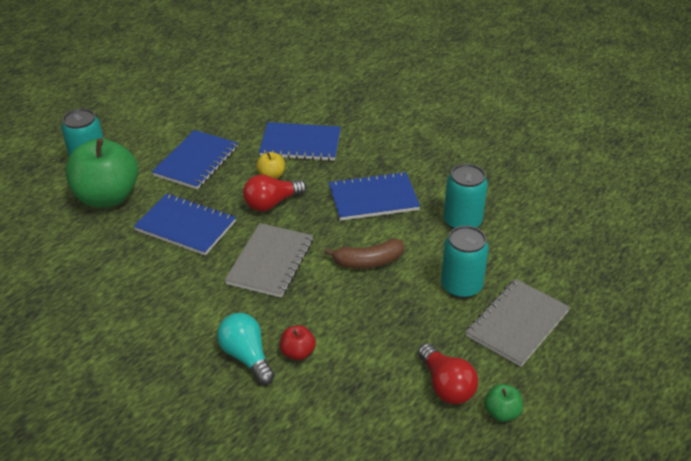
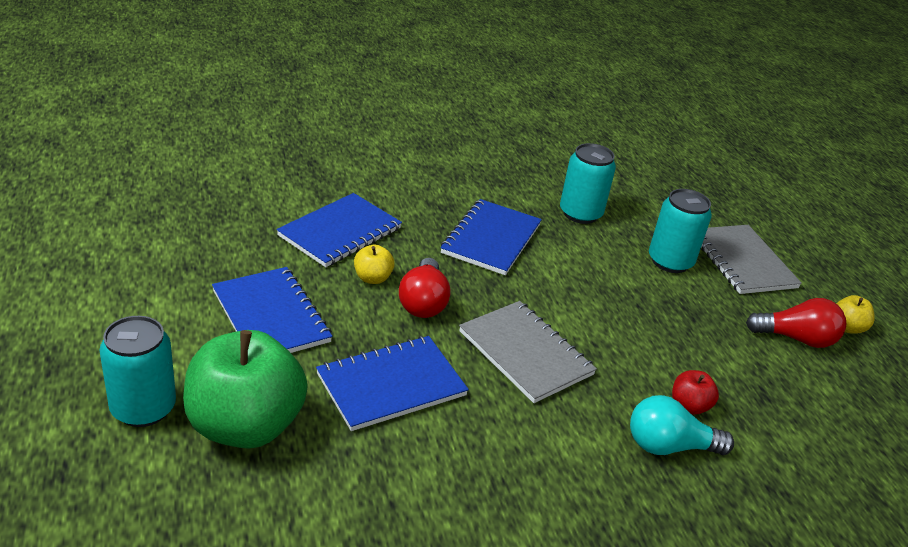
camera: 60 degrees left, 5 degrees down
brown banana [324,239,404,269] -> none
green apple [484,384,523,422] -> yellow apple [836,295,875,334]

